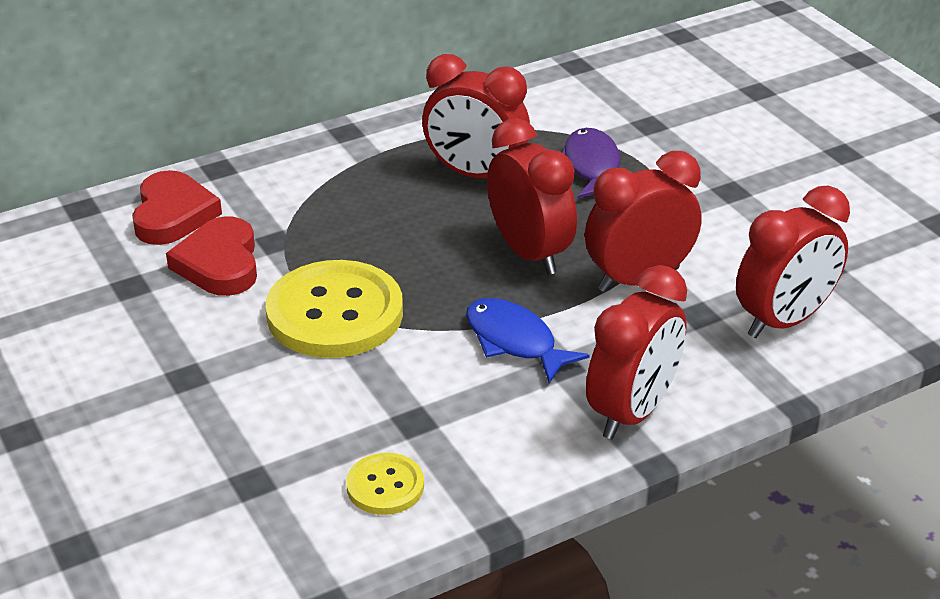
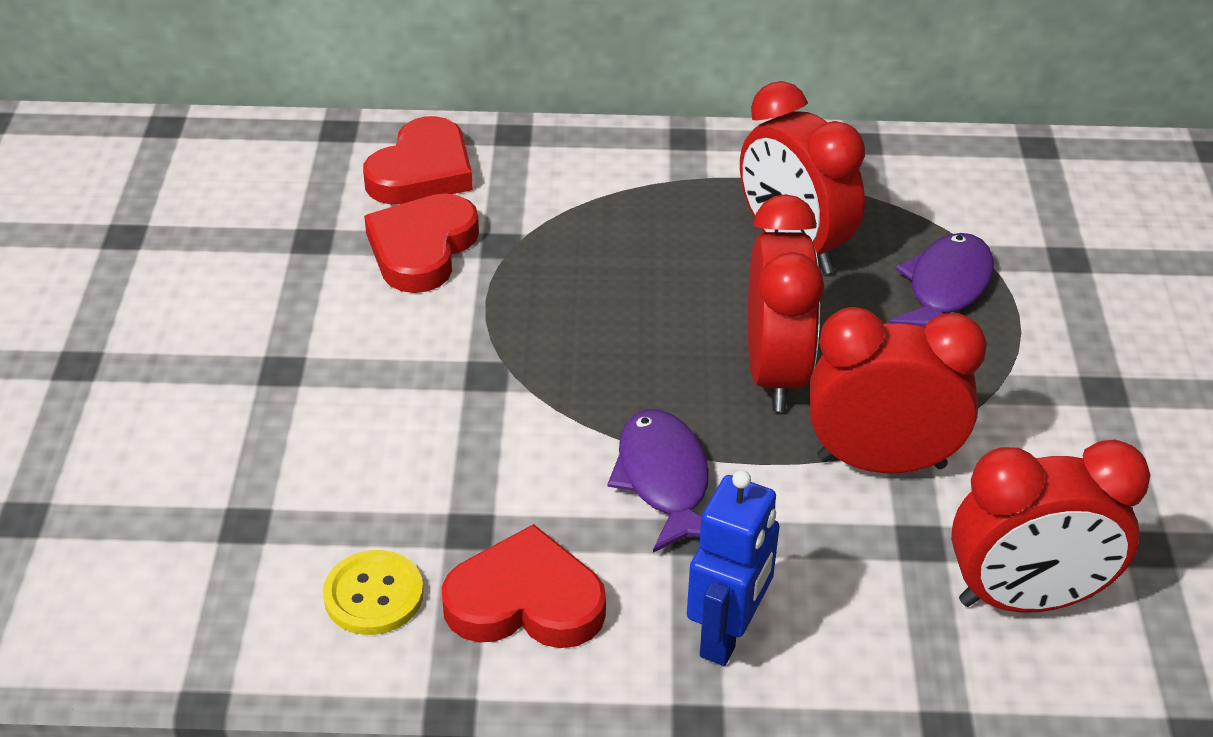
camera: 30 degrees right, 5 degrees up
yellow button [265,260,403,358] -> none
blue fish [466,298,590,383] -> purple fish [607,409,709,553]
red clock [586,265,687,439] -> blue robot [687,470,779,666]
none -> red heart [442,524,606,648]

